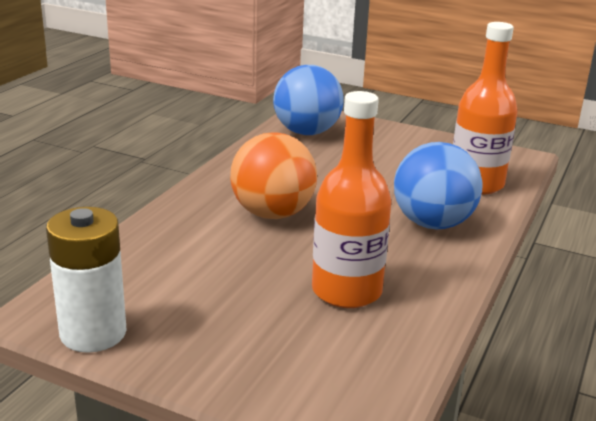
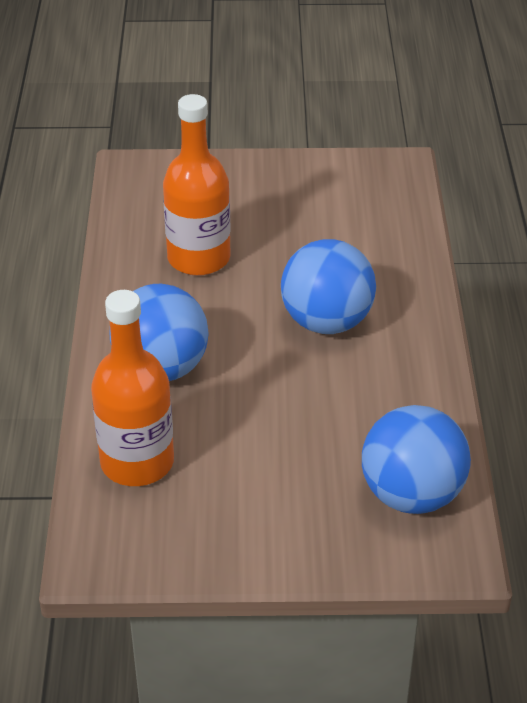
camera: 155 degrees right, 15 degrees up
white battery [46,207,126,353] -> none
orange ball [230,132,317,219] -> blue ball [281,239,376,334]

